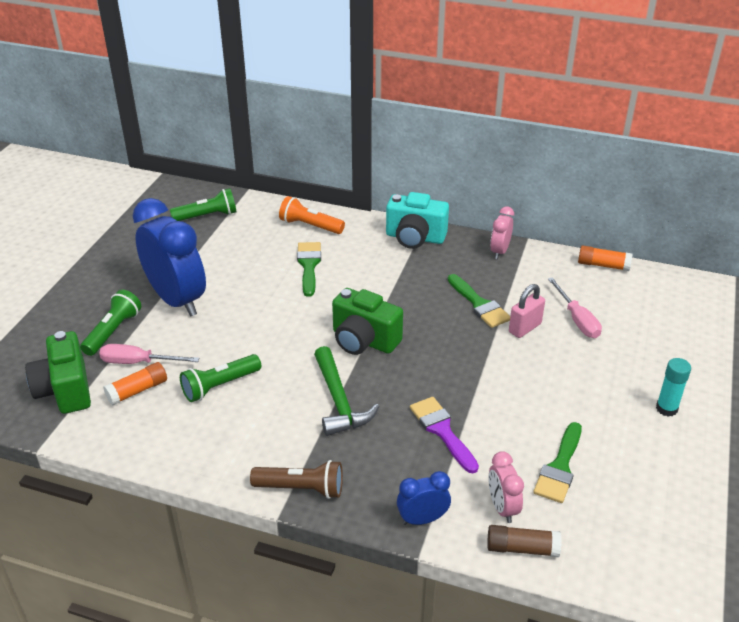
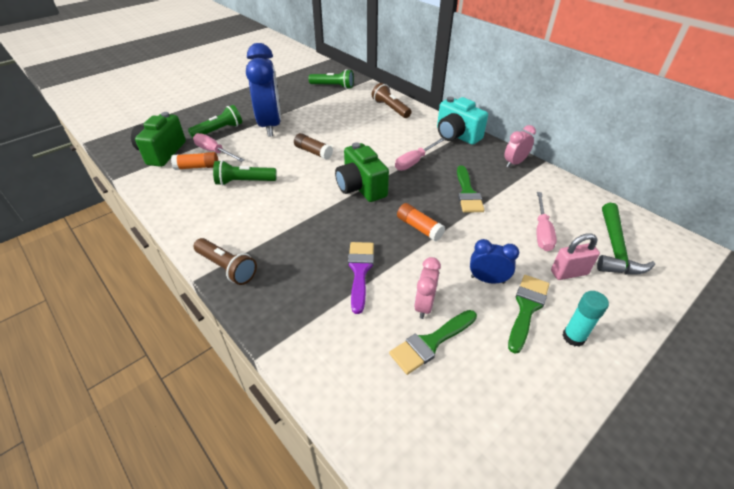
camera: 30 degrees right, 5 degrees up
orange flashlight [279,196,345,234] -> brown flashlight [372,83,411,118]
green brush [297,242,321,297] -> green brush moved to [508,275,549,354]
green hammer [314,346,379,436] -> green hammer moved to [597,203,655,275]
blue clock [397,471,451,525] -> blue clock moved to [470,239,519,284]
brown glue stick [487,525,561,557] -> brown glue stick moved to [294,133,333,160]
pink clock [488,451,524,523] -> pink clock moved to [414,257,441,319]
pink padlock [509,284,545,338] -> pink padlock moved to [551,233,600,280]
orange glue stick [578,246,633,271] -> orange glue stick moved to [397,203,445,241]
none -> pink screwdriver [395,138,445,171]

